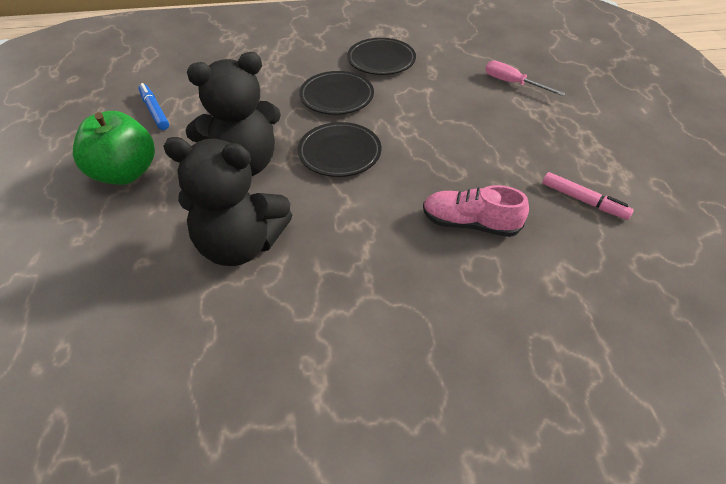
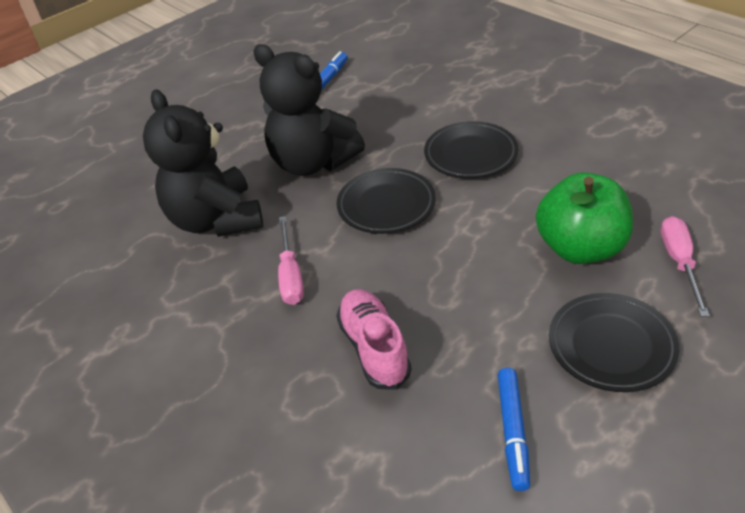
camera: 60 degrees right, 5 degrees down
green apple [73,111,155,185] -> green apple moved to [536,172,633,264]
black plate [347,38,416,75] -> black plate moved to [549,293,679,392]
pink marker [543,172,634,220] -> blue marker [498,368,530,491]
none -> pink screwdriver [278,216,304,305]

